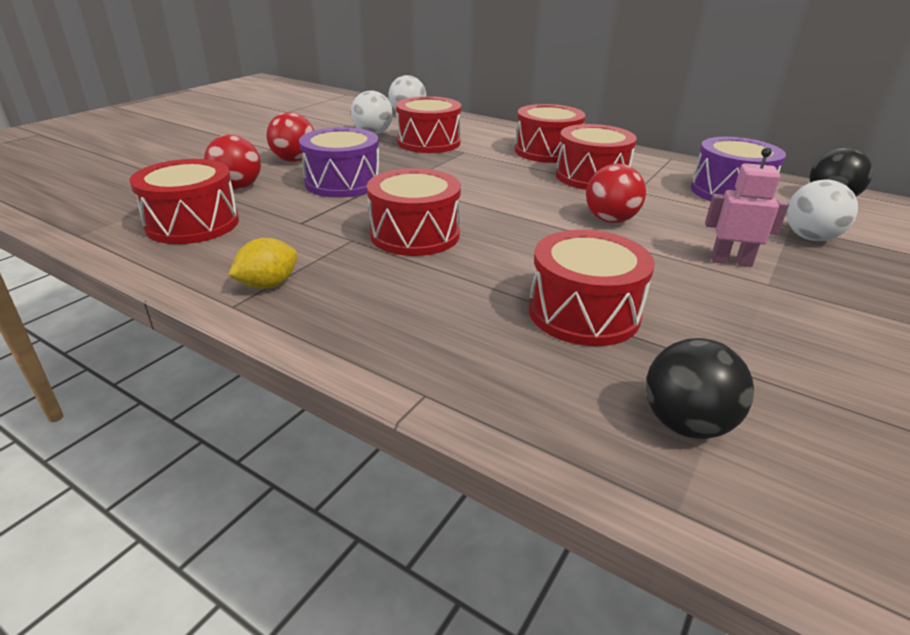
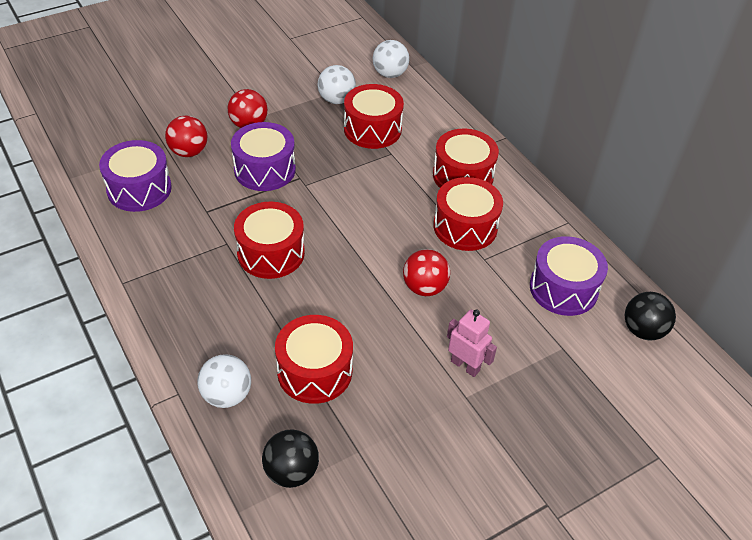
camera: 25 degrees right, 15 degrees up
red drum [129,159,239,244] -> purple drum [99,140,172,212]
yellow lemon [228,238,298,289] -> none
white ball [787,179,858,241] -> white ball moved to [197,354,251,408]

